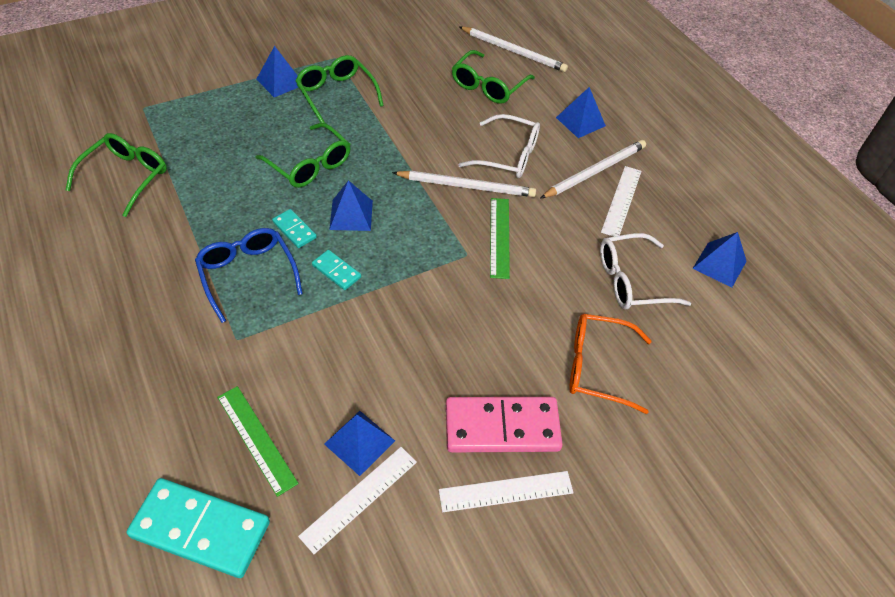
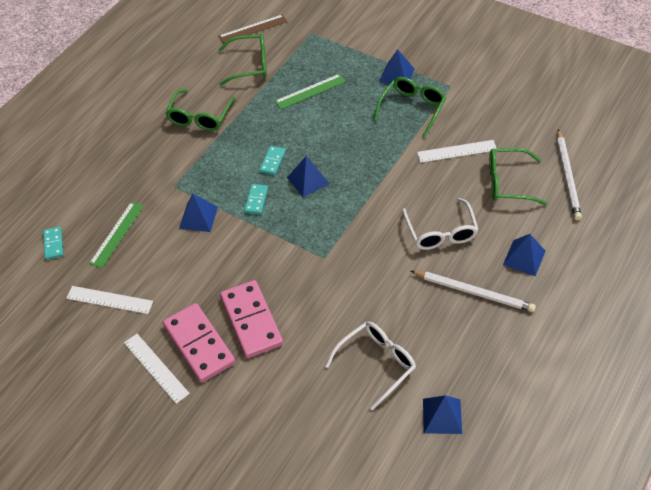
camera: 65 degrees right, 0 degrees up
turquoise domino [127,478,270,578] -> turquoise domino [43,227,63,260], size x0.49
blue glasses [195,228,303,323] -> none
green glasses [255,123,350,188] -> green glasses moved to [166,89,236,131]
blue pyramid [324,411,395,476] -> blue pyramid moved to [179,194,218,232]
white pencil [392,171,536,197] -> none
green ruler [490,198,510,279] -> green ruler moved to [275,74,346,109]
orange glasses [569,314,651,414] -> none
white glasses [600,233,691,310] -> white glasses turned 90 degrees clockwise [325,321,416,410]
white ruler [601,166,642,237] -> white ruler moved to [417,140,497,163]
none -> brown ruler [219,14,287,44]
none -> pink domino [220,280,283,358]

